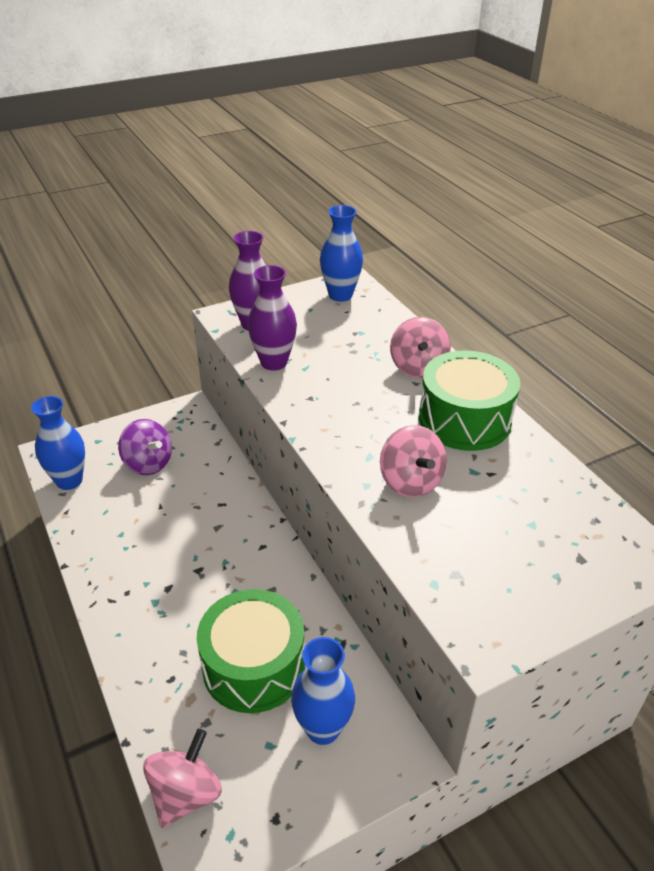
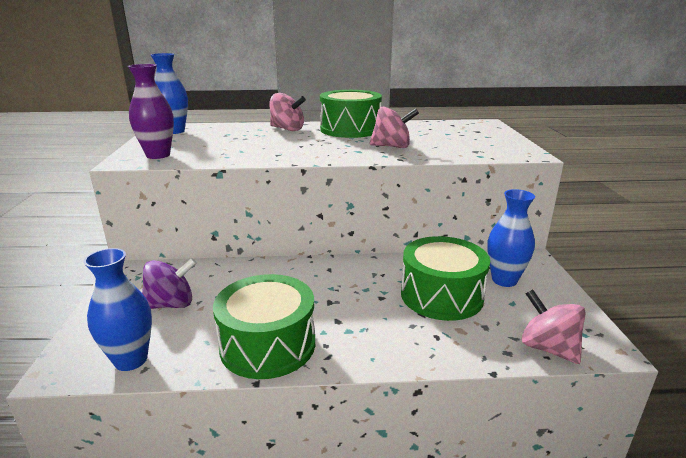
camera: 65 degrees left, 15 degrees down
purple vase [248,265,297,371] -> none
none -> green drum [213,274,315,379]

